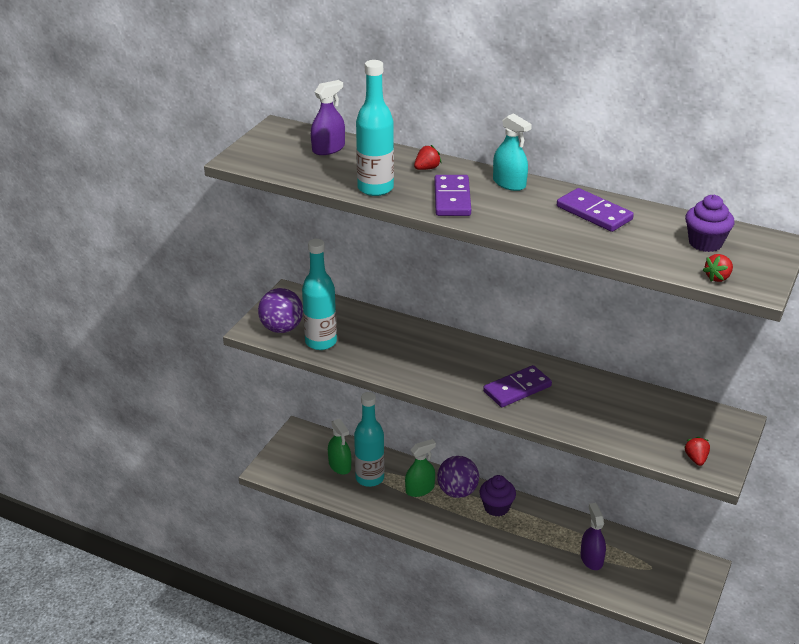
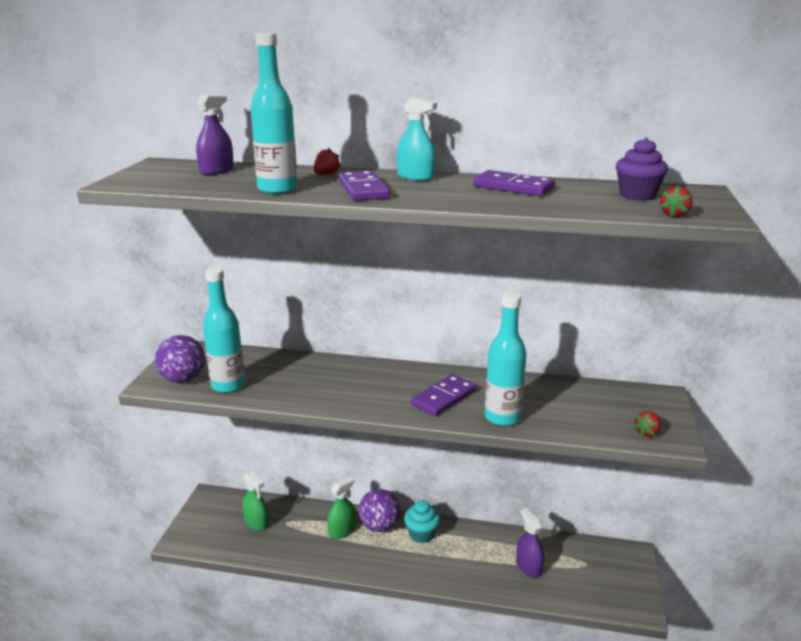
camera: 15 degrees left, 10 degrees down
turquoise bottle [354,392,385,487] -> turquoise bottle moved to [485,292,526,426]
purple cupcake [480,475,516,516] -> turquoise cupcake [404,500,440,543]
red strawberry [685,436,710,466] -> red strawberry turned 120 degrees counterclockwise [633,411,661,437]

